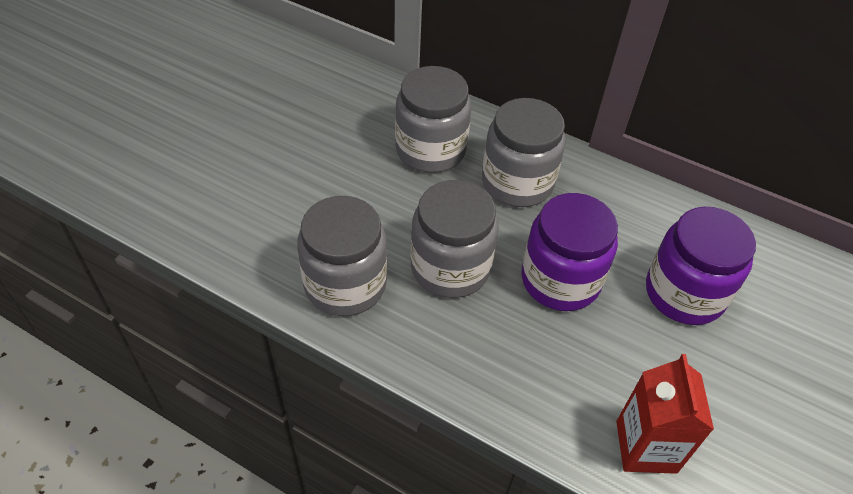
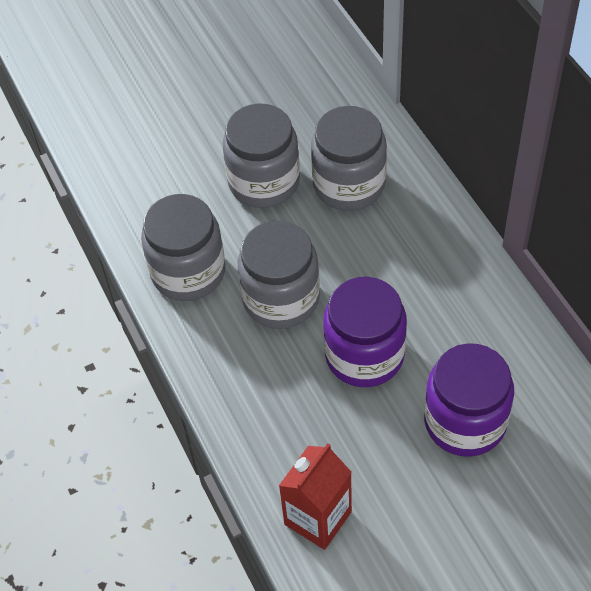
camera: 40 degrees right, 5 degrees up
grey jar [482,98,566,207] -> grey jar moved to [223,104,300,208]

